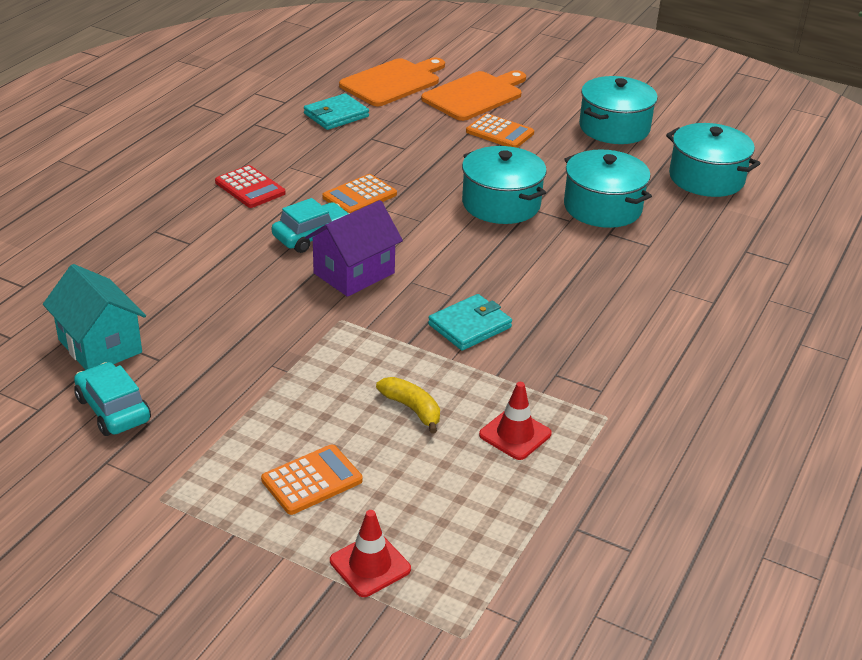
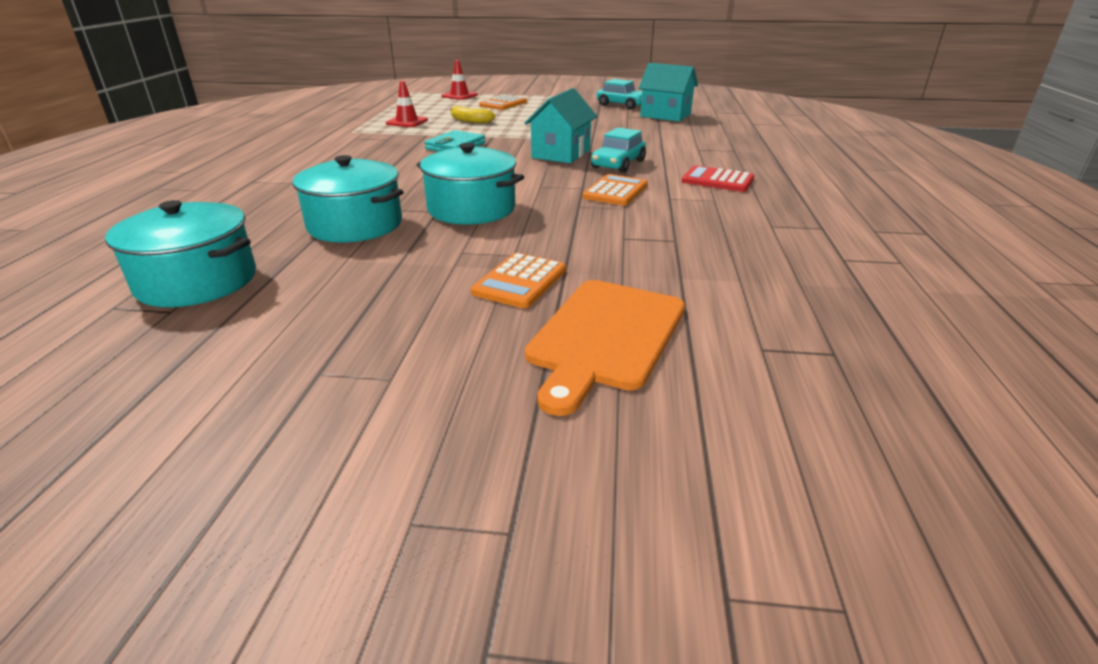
camera: 160 degrees right, 5 degrees down
turquoise wallet [304,93,369,130] -> none
purple house [305,200,403,297] -> turquoise house [524,88,597,163]
orange cutting board [339,58,445,106] -> none
orange calculator [466,114,534,148] -> orange calculator turned 75 degrees counterclockwise [471,253,566,308]
turquoise pot [579,76,658,144] -> none

